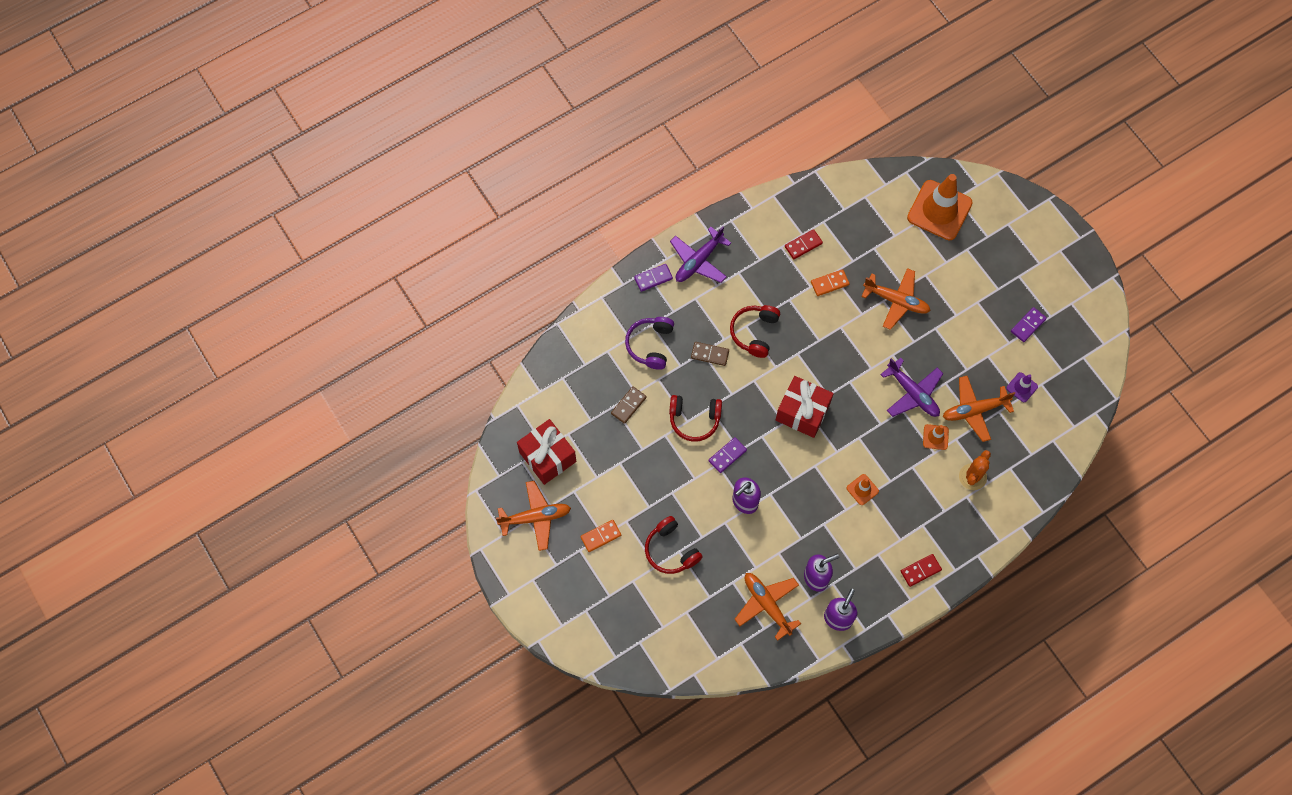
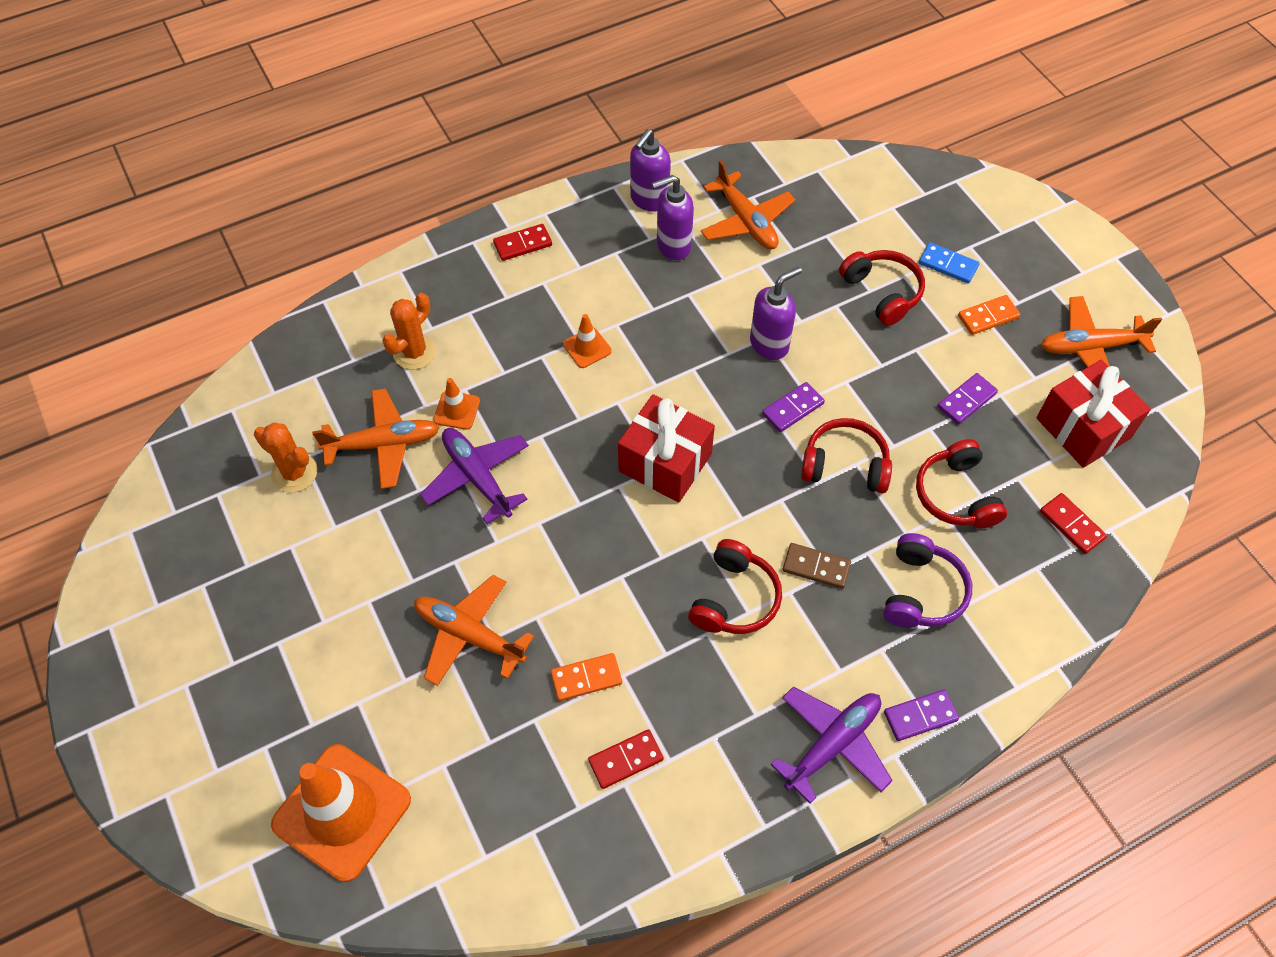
camera: 175 degrees left, 10 degrees down
brown domino [611,386,647,424] -> red headphones [916,439,1007,529]
purple traffic cone [1006,372,1038,402] -> orange cactus [254,422,317,492]
purple domino [1011,307,1047,342] -> purple domino moved to [938,373,998,425]
none -> blue domino [919,242,979,284]
none -> red domino [1040,493,1107,554]

